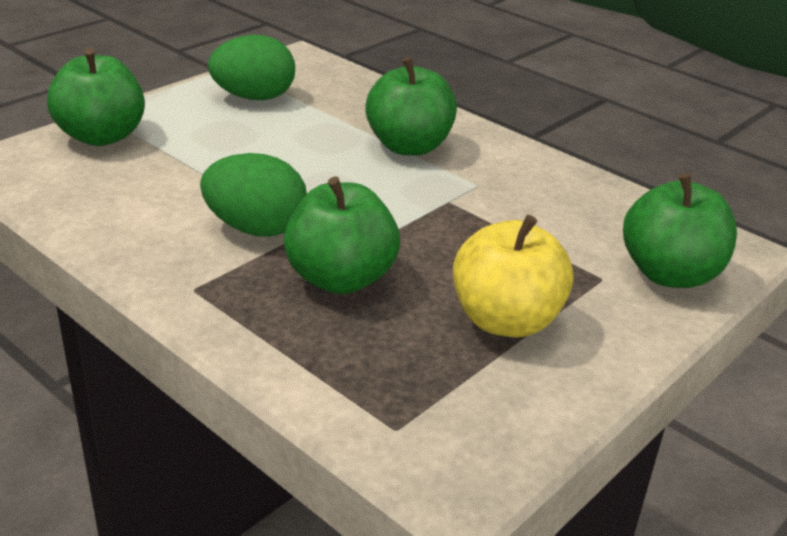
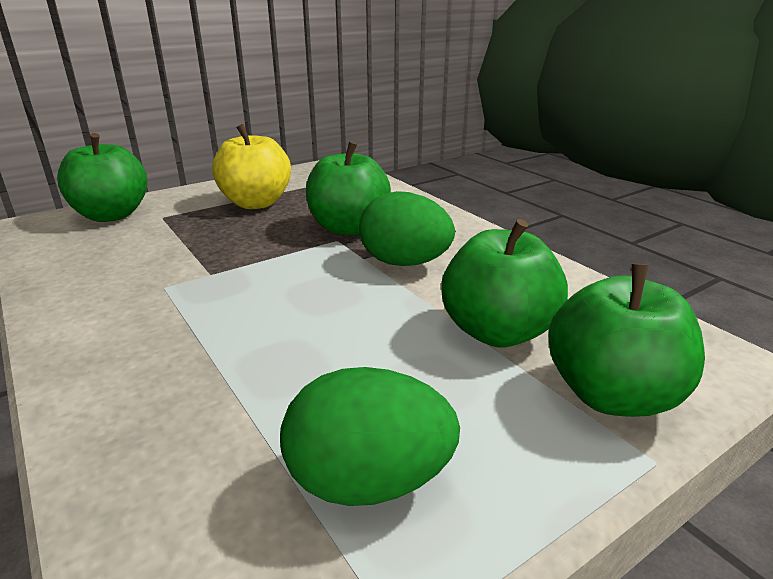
camera: 165 degrees left, 5 degrees down
green apple [365,57,457,156] -> green apple moved to [441,219,568,347]

